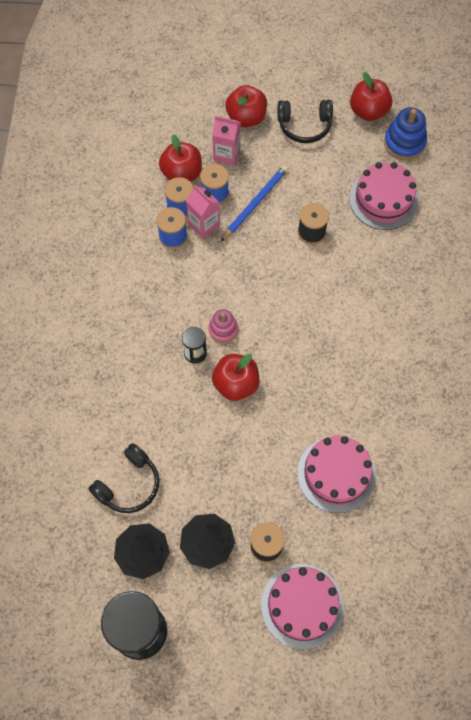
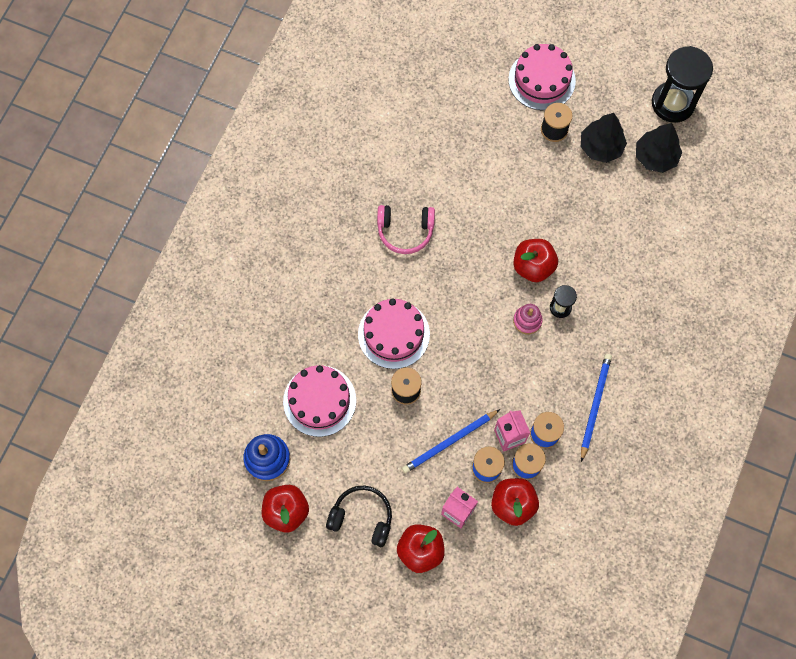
camera: 160 degrees left, 5 degrees up
black headphones [88,443,159,513] -> none
pink cake [297,436,376,513] -> pink cake moved to [358,298,430,369]
none -> pink headphones [377,205,435,254]
none -> blue pencil [581,354,612,462]

